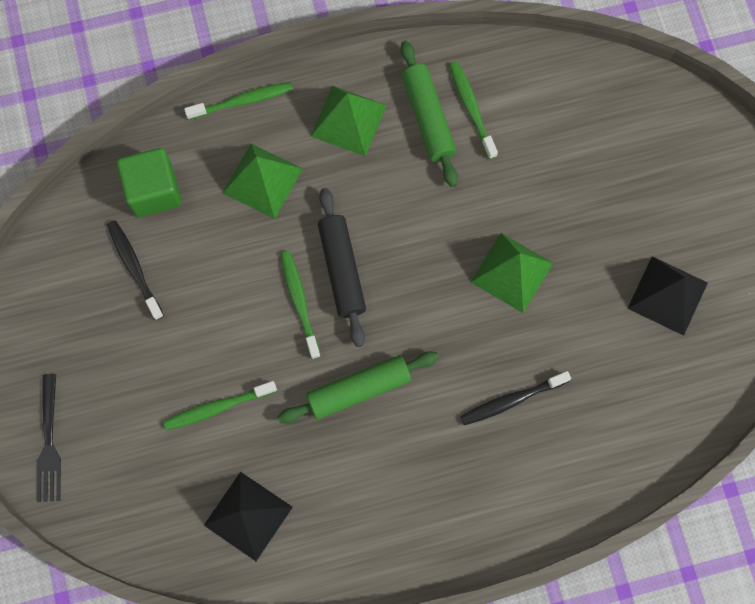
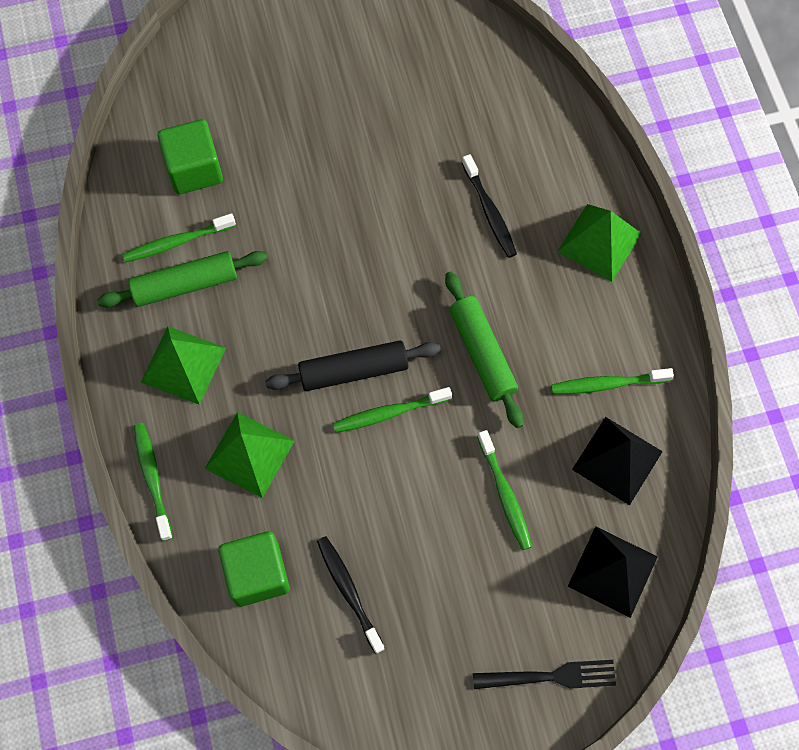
camera: 90 degrees left, 5 degrees down
black toothbrush [107,220,164,320] -> black toothbrush turned 90 degrees clockwise [317,536,385,654]
green pyramid [471,233,553,313] -> green pyramid moved to [557,204,642,282]
black pyramid [627,256,708,336] -> black pyramid moved to [568,526,658,618]
none -> green cube [158,119,223,194]
none -> green toothbrush [551,368,674,394]

